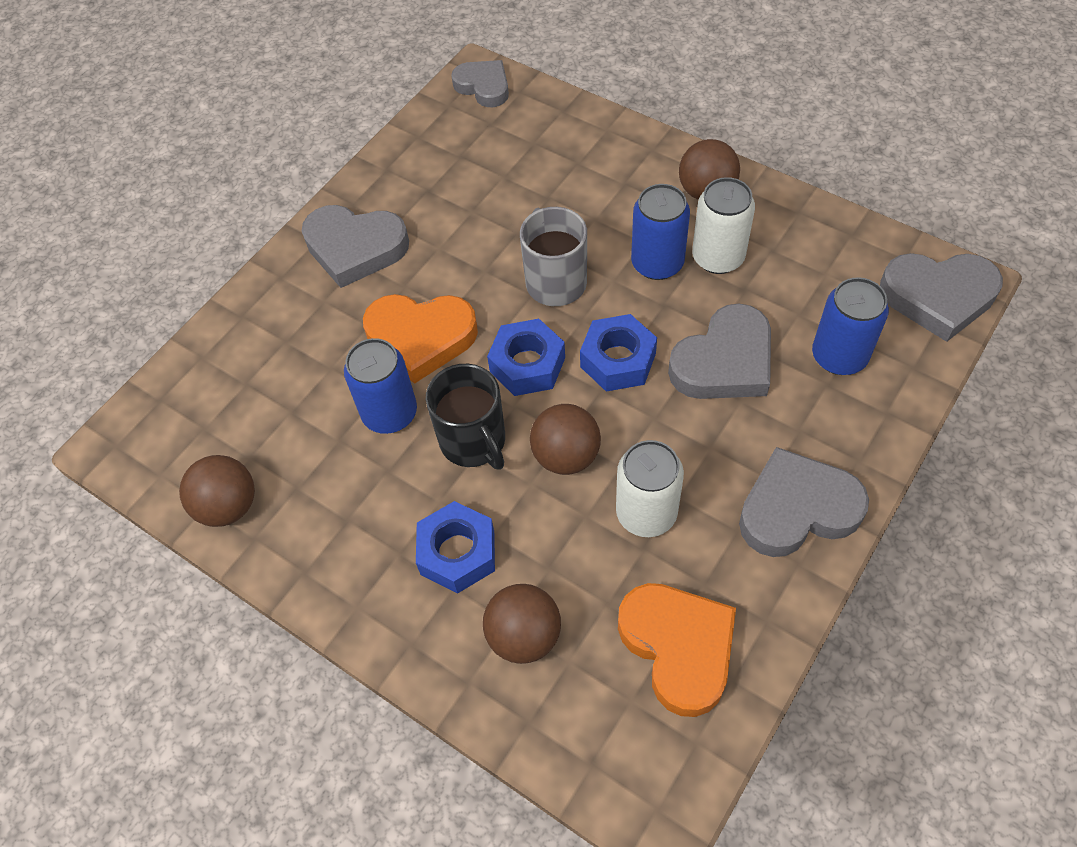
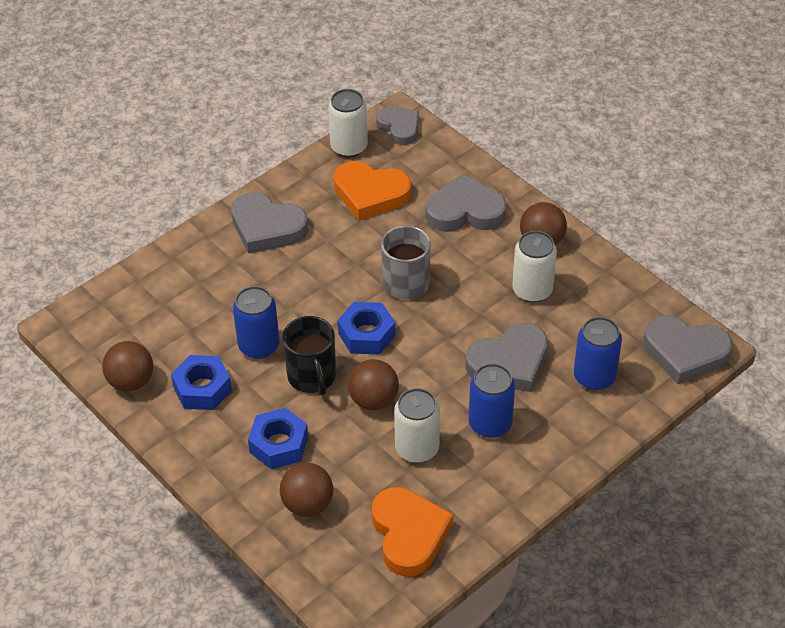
camera: 10 degrees right, 10 degrees down
orange heart [363,294,478,384] -> orange heart moved to [334,161,411,220]
blue nut [580,314,657,392] -> blue nut moved to [171,355,232,410]
blue can [631,184,690,280] -> blue can moved to [469,363,515,438]
grey heart [739,447,869,557] -> grey heart moved to [426,174,506,232]
none -> white can [328,89,368,157]

